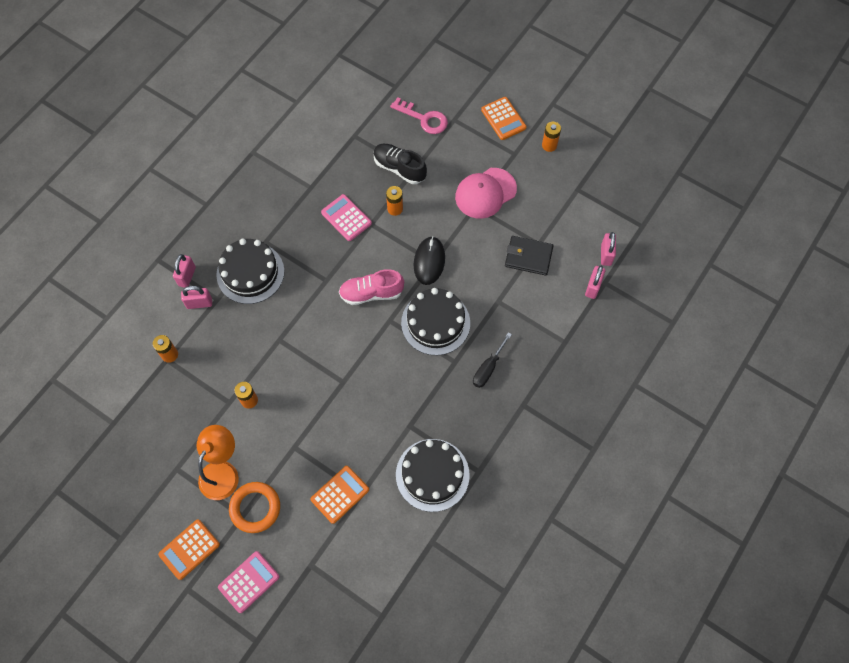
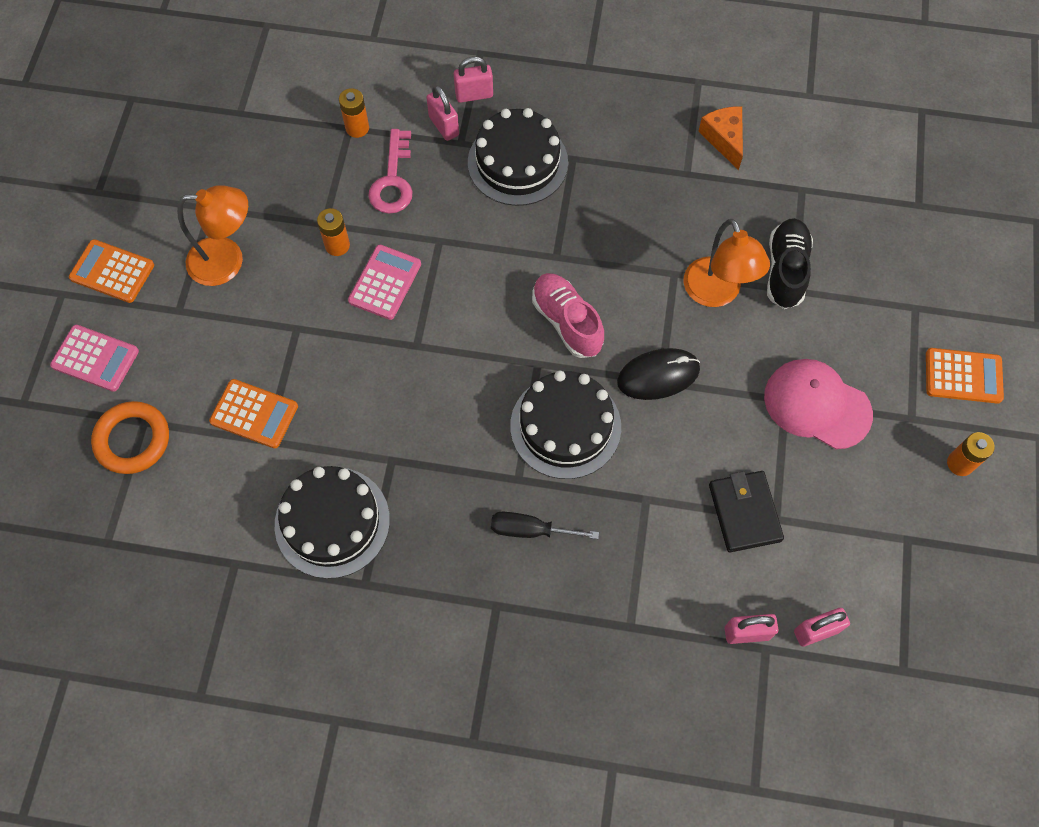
camera: 65 degrees right, 0 degrees up
orange ring [229,482,280,533] -> orange ring moved to [91,401,169,474]
pink calculator [321,194,372,241] -> pink calculator moved to [348,245,421,320]
orange battery [386,186,403,216] -> orange lamp [684,219,770,307]
pink key [390,97,448,134] -> pink key moved to [368,129,413,214]
orange calculator [481,97,527,140] -> orange calculator turned 120 degrees counterclockwise [926,348,1004,404]
none -> orange cheese [698,106,743,170]

